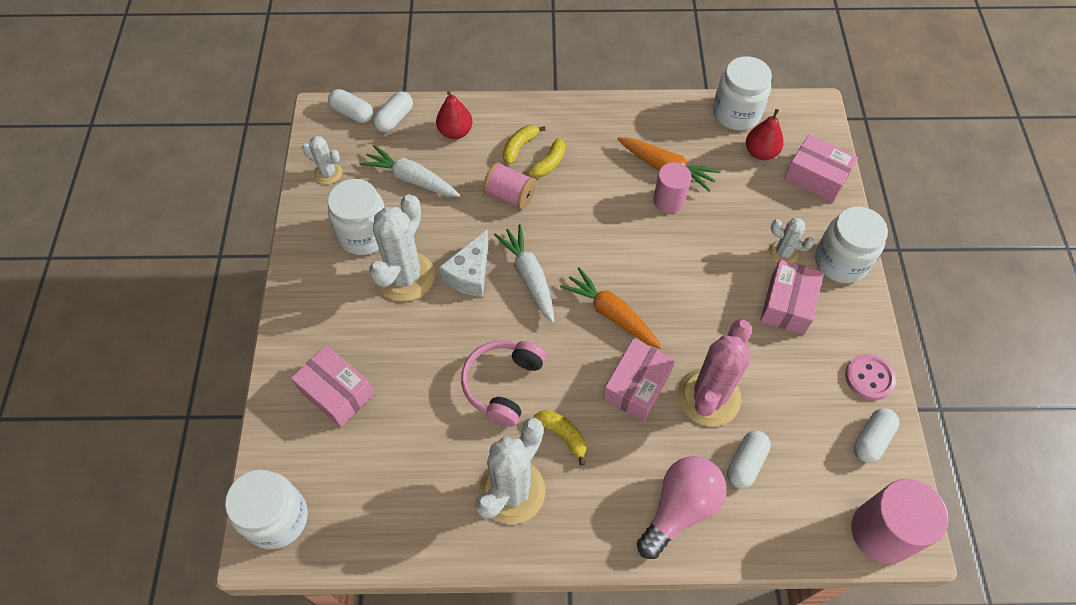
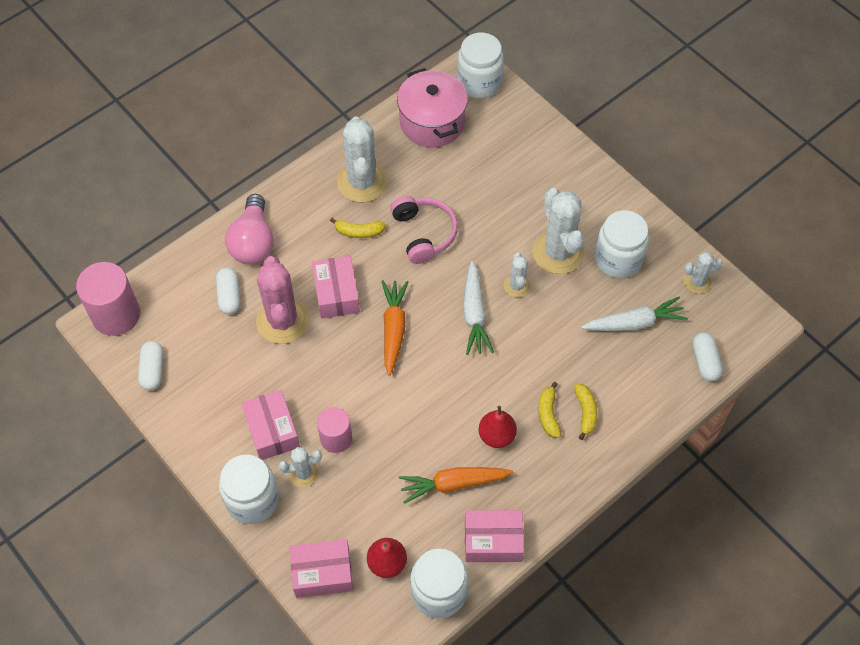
camera: 140 degrees right, 0 degrees up
pink box [291,345,374,427] -> pink box moved to [465,510,524,562]
white capsule [328,89,373,123] -> none
red pear [436,91,472,139] -> red pear moved to [479,406,517,448]
white cheese [439,230,489,297] -> white cactus [504,253,531,297]
pink spool [483,162,536,210] -> none
white carrot [494,224,554,323] -> white carrot turned 60 degrees clockwise [463,261,494,355]
orange carrot [560,267,662,349] -> orange carrot turned 90 degrees counterclockwise [382,280,408,376]
pink cylinder [653,162,692,213] -> pink cylinder moved to [317,407,352,453]
pink button [845,354,896,400] -> none
none -> pink pot [397,68,468,147]

